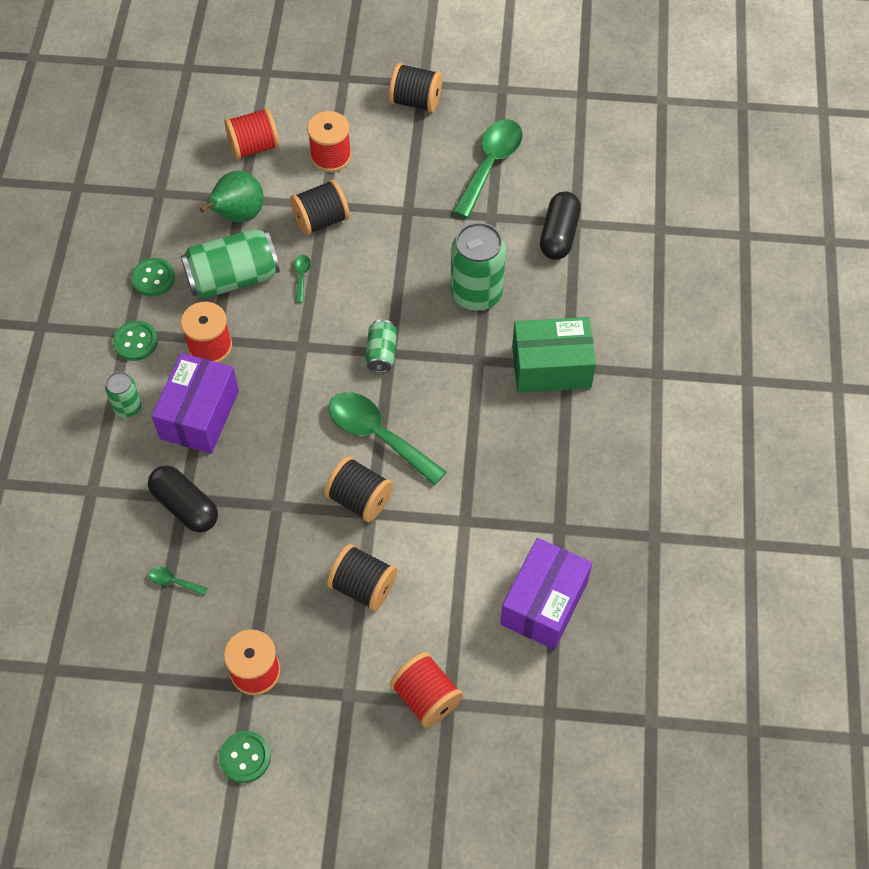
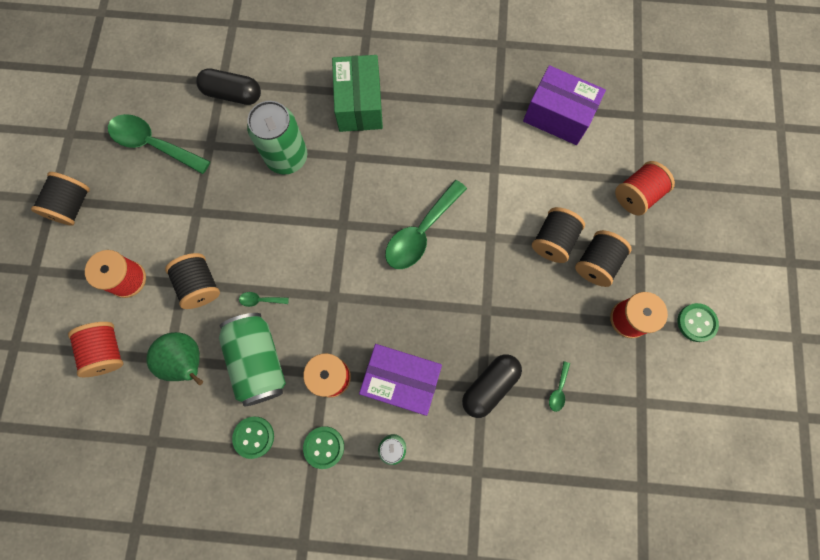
camera: 90 degrees left, 15 degrees up
black spool [324,456,393,522] -> black spool moved to [575,230,632,287]
green can [365,320,397,373] -> none

